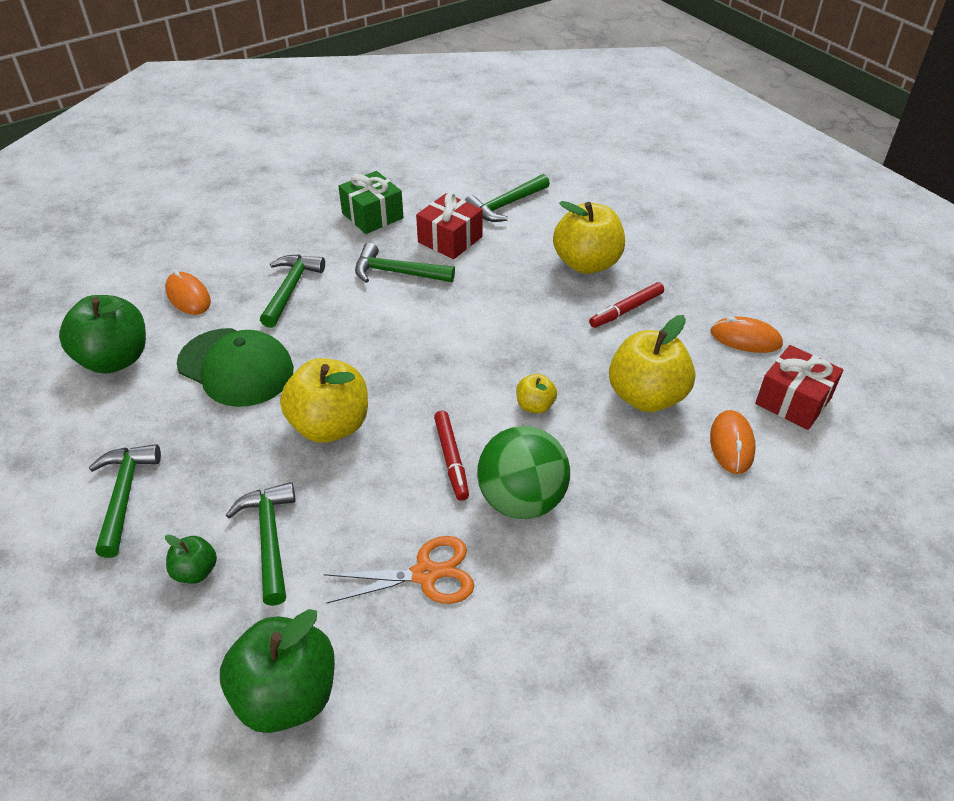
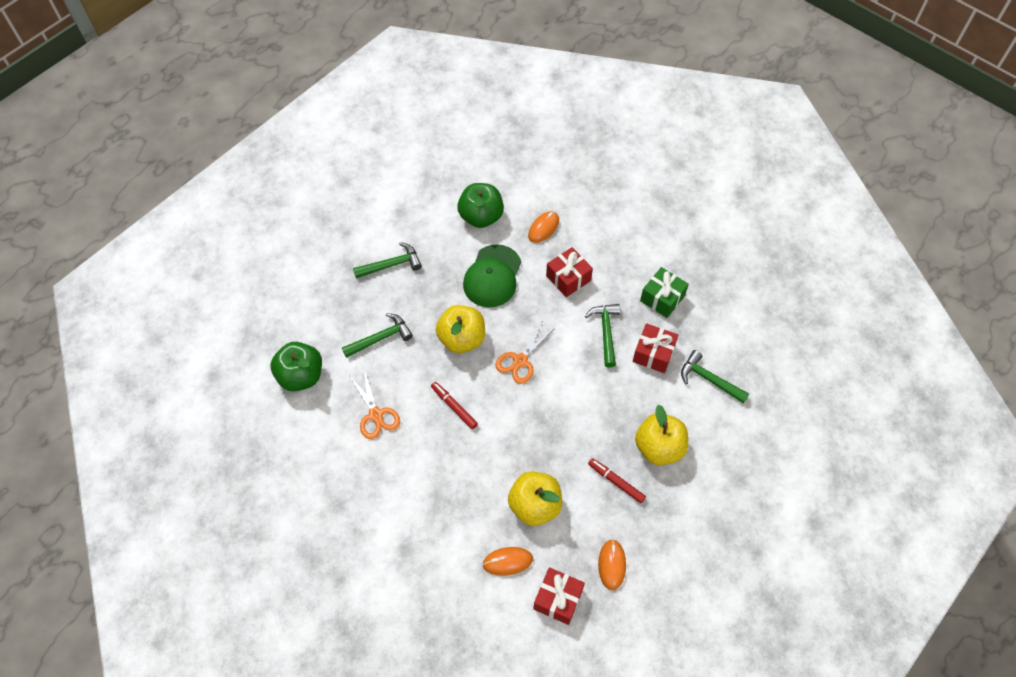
camera: 75 degrees right, 15 degrees up
green apple [165,535,217,583] -> none
green hammer [260,254,325,328] -> red gift [546,247,593,297]
red marker [434,411,469,501] -> red marker turned 75 degrees clockwise [431,382,478,429]
green ball [477,426,570,519] -> none
yellow apple [516,374,557,414] -> none
none -> orange scissors [496,320,555,384]

